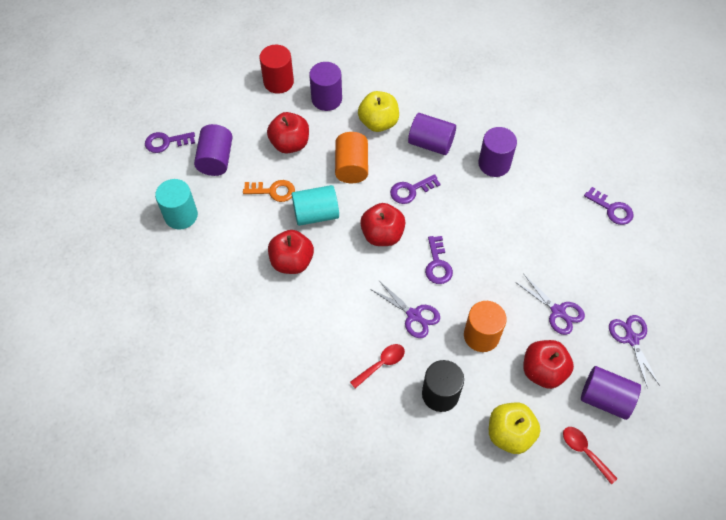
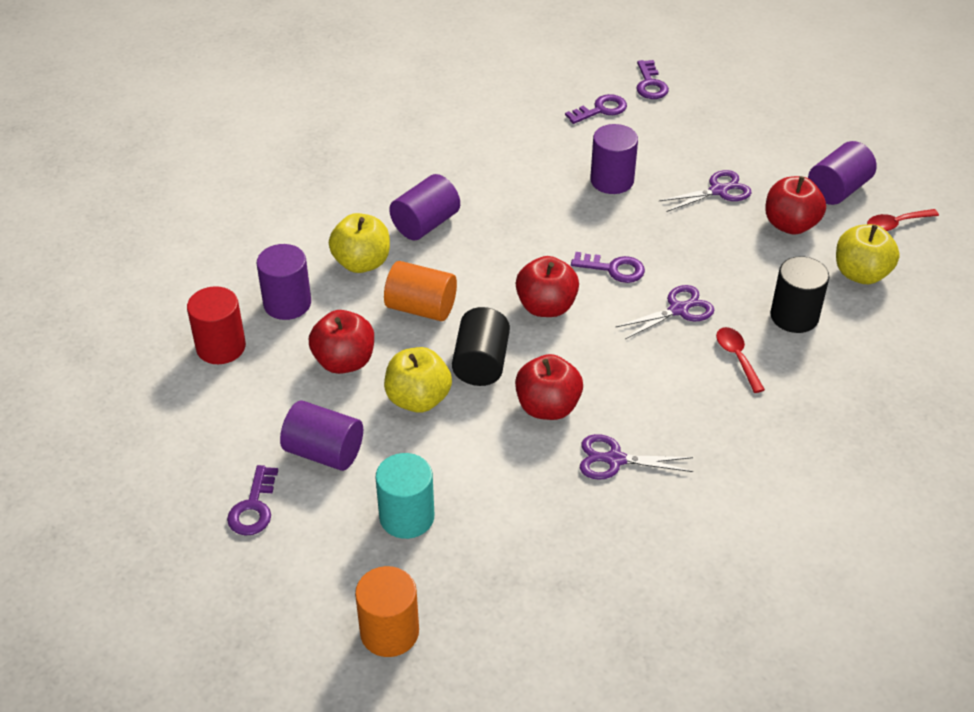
camera: 70 degrees left, 15 degrees down
orange key [243,180,295,202] -> yellow apple [384,347,452,413]
turquoise cylinder [292,185,339,226] -> black cylinder [452,307,510,386]
purple key [390,174,441,204] -> purple key moved to [636,60,669,99]
orange cylinder [464,301,507,352] -> orange cylinder moved to [355,566,419,657]
purple cylinder [478,127,517,177] -> purple cylinder moved to [590,124,638,194]
purple scissors [609,315,660,389] -> purple scissors moved to [580,434,693,480]

